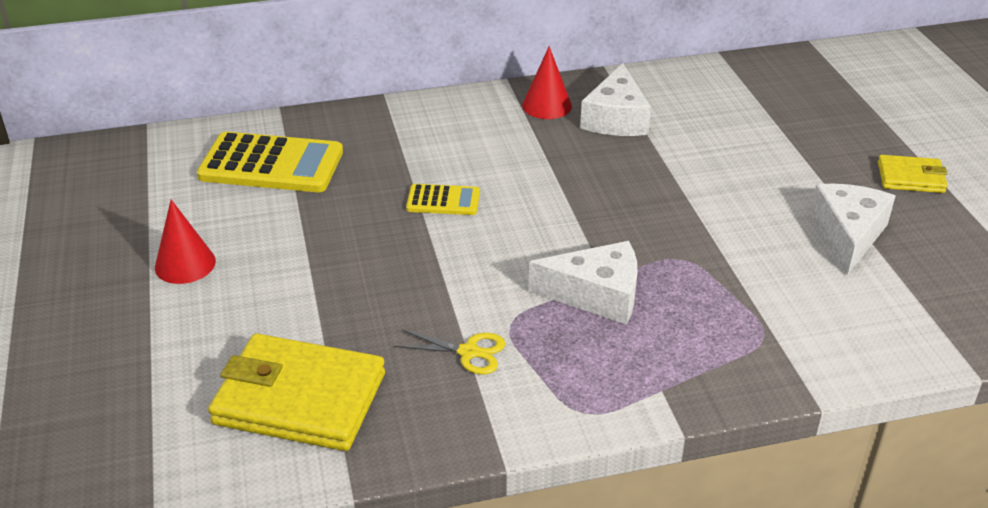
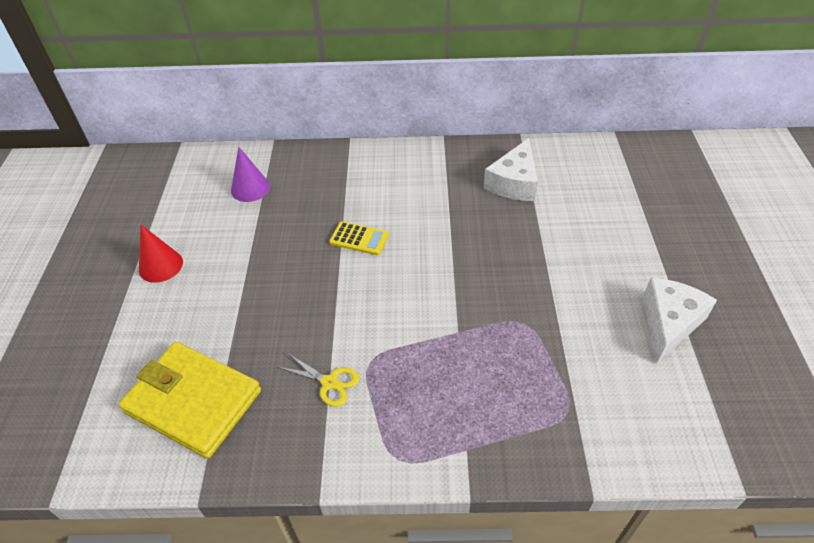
camera: 15 degrees right, 10 degrees up
yellow calculator [197,132,343,192] -> purple cone [231,147,270,202]
red cone [522,46,572,119] -> none
white cheese [528,241,637,325] -> none
yellow wallet [878,155,948,193] -> none

